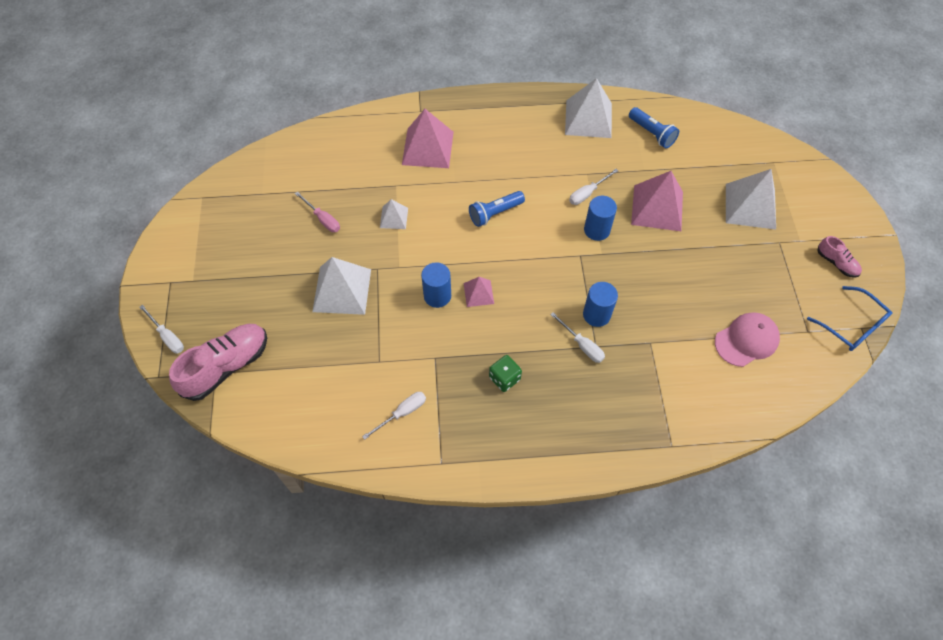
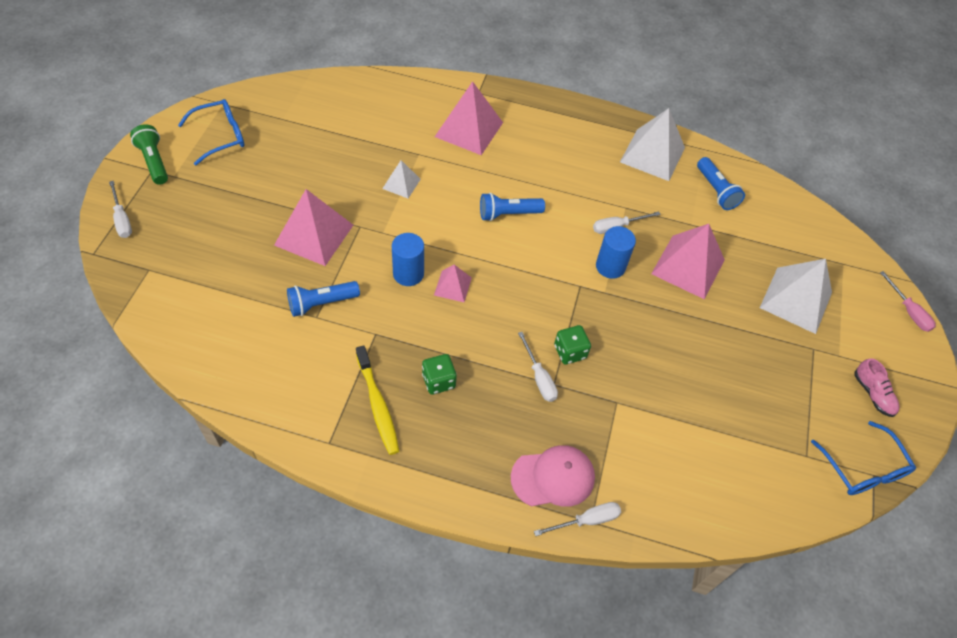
camera: 15 degrees right, 5 degrees down
pink shoe [169,324,267,401] -> none
pink screwdriver [295,191,340,232] -> pink screwdriver moved to [880,271,936,332]
white pyramid [312,257,371,315] -> pink pyramid [274,189,353,266]
white screwdriver [362,392,426,440] -> white screwdriver moved to [534,502,621,536]
blue cylinder [583,282,618,327] -> green dice [554,325,591,365]
pink cap [715,312,780,367] -> pink cap moved to [511,445,595,507]
none -> green flashlight [130,124,168,185]
none -> blue glasses [178,99,245,166]
none -> blue flashlight [287,281,360,317]
none -> yellow toothbrush [356,345,399,455]

